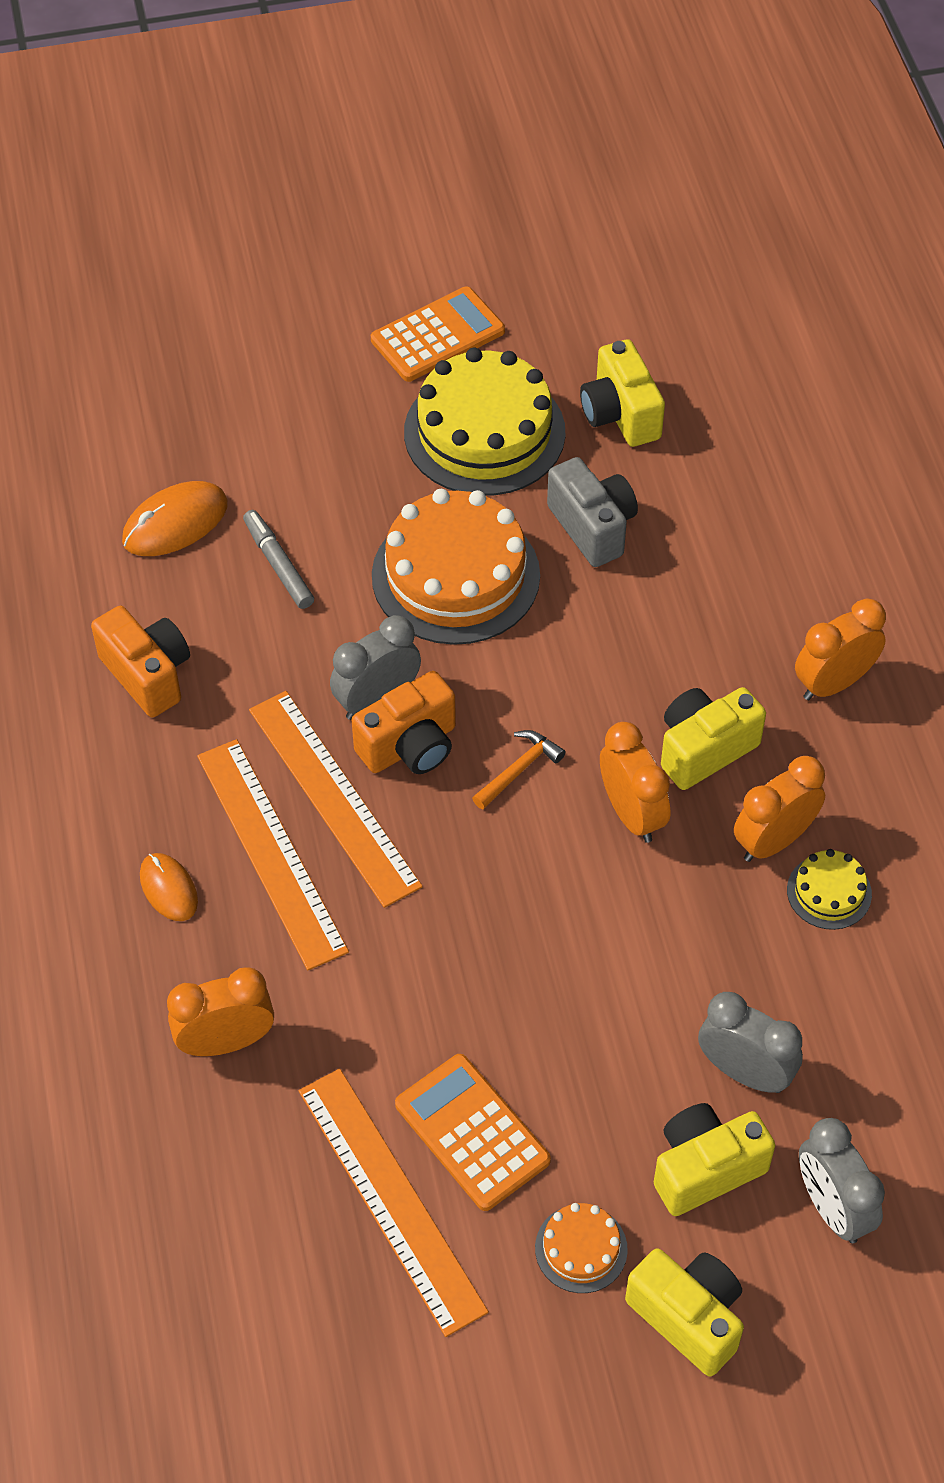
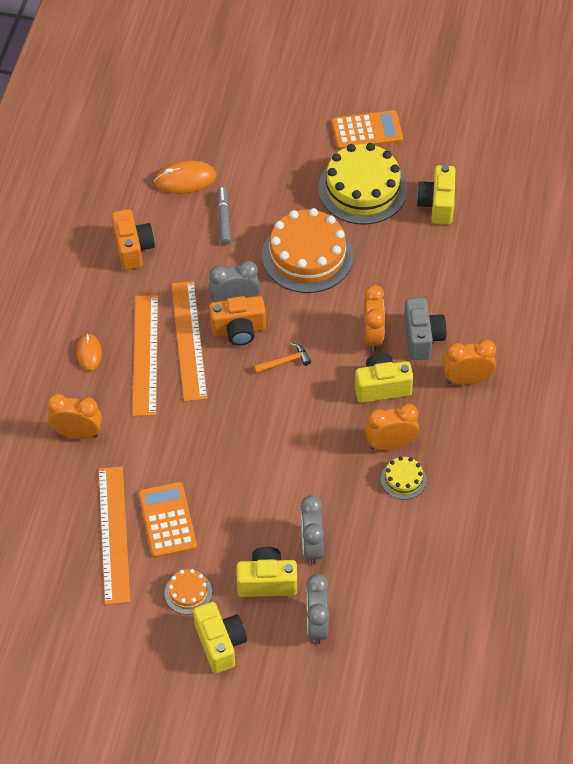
camera: 25 degrees right, 0 degrees up
grey camera [547,457,638,567] -> grey camera moved to [404,297,447,360]
orange clock [600,722,671,843] -> orange clock moved to [364,285,385,352]
grey clock [698,992,803,1093] -> grey clock turned 150 degrees counterclockwise [301,495,324,565]

